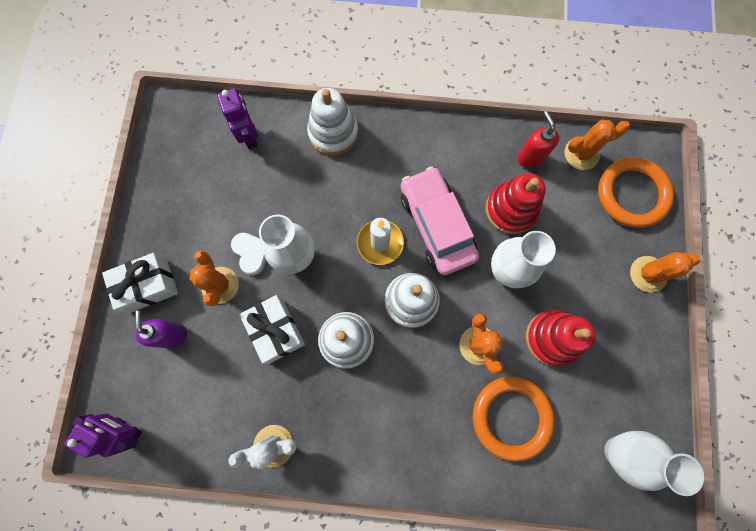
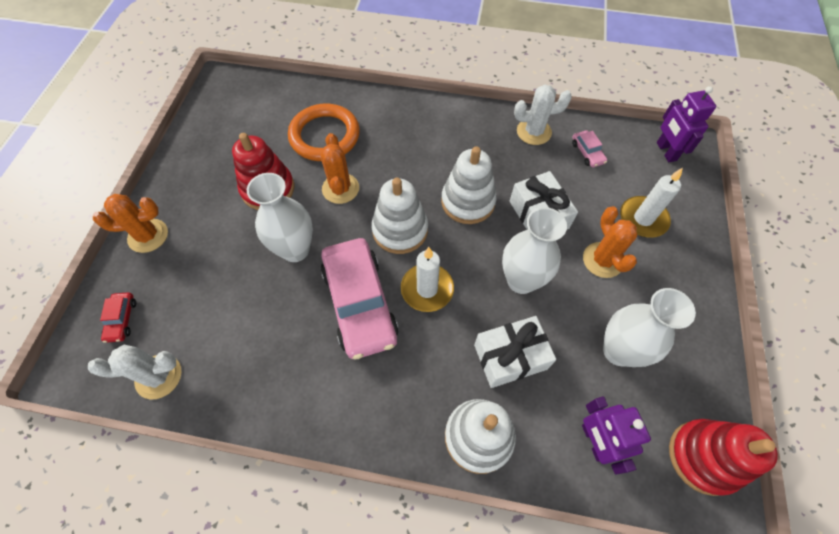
camera: 175 degrees left, 15 degrees down
purple robot [64,413,142,458] -> purple robot turned 45 degrees clockwise [657,86,716,162]
white gift [102,253,178,313] -> white gift moved to [474,316,556,388]
purple soap dispenser [135,311,187,348] -> white candle [620,168,683,238]
white heart [231,233,266,275] -> none
red stacking toy [486,173,546,234] -> red stacking toy moved to [669,419,778,496]
red soap dispenser [517,111,559,168] -> none
orange cactus [565,120,630,170] -> white cactus [88,345,182,400]
orange ring [598,157,674,228] -> red car [100,292,136,343]
white vase [604,431,704,496] -> white vase moved to [603,288,696,367]
none -> pink car [572,130,607,167]

